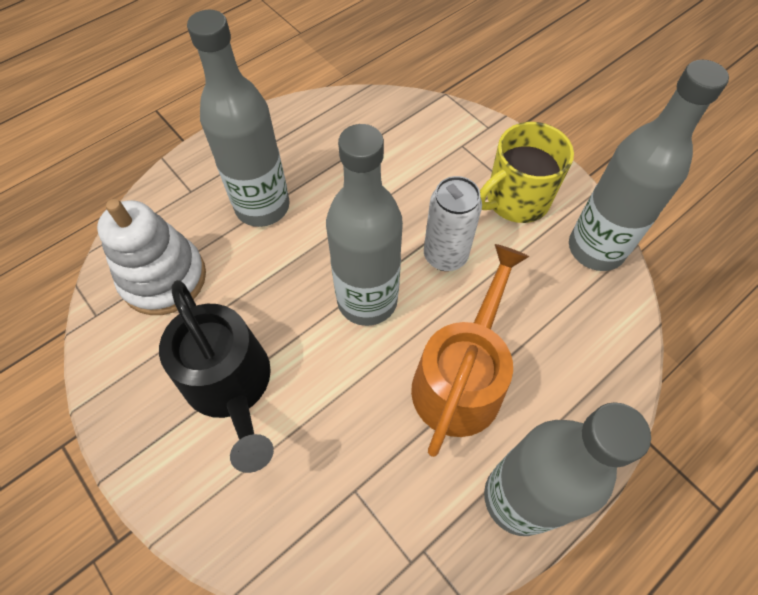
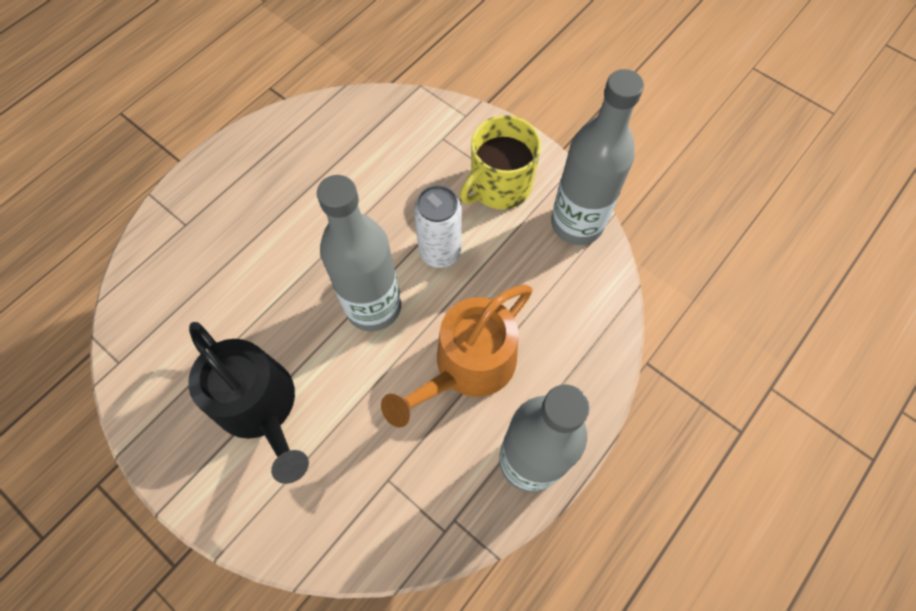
camera: 10 degrees left, 5 degrees up
white stacking toy [97,199,206,315] -> none
grey bottle [187,10,290,227] -> none
orange watering can [411,244,529,457] -> orange watering can turned 150 degrees counterclockwise [381,285,533,427]

